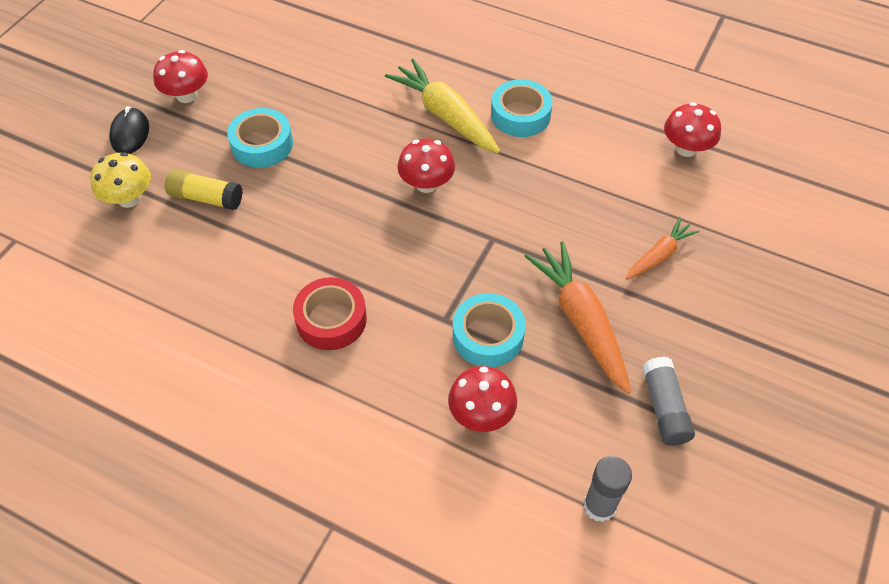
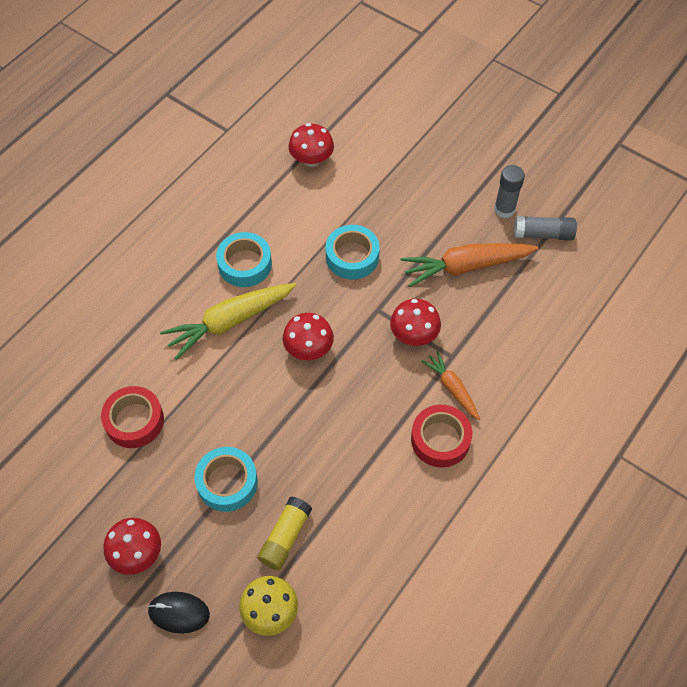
camera: 80 degrees left, 5 degrees up
red mushroom [448,366,517,432] -> red mushroom moved to [390,299,441,346]
turquoise tape [453,293,526,367] -> turquoise tape moved to [326,225,380,279]
grey glue stick [584,456,632,522] -> grey glue stick moved to [494,165,525,218]
orange carrot [626,218,699,280] -> orange carrot moved to [421,351,480,420]
none -> red tape [101,386,164,448]

